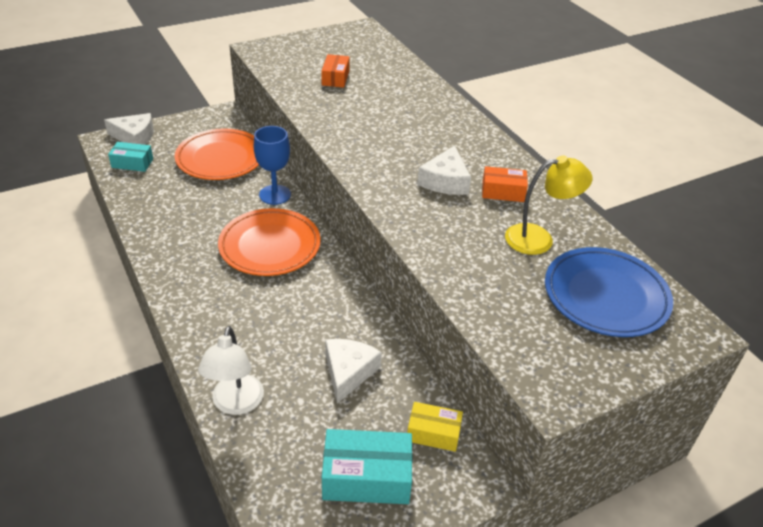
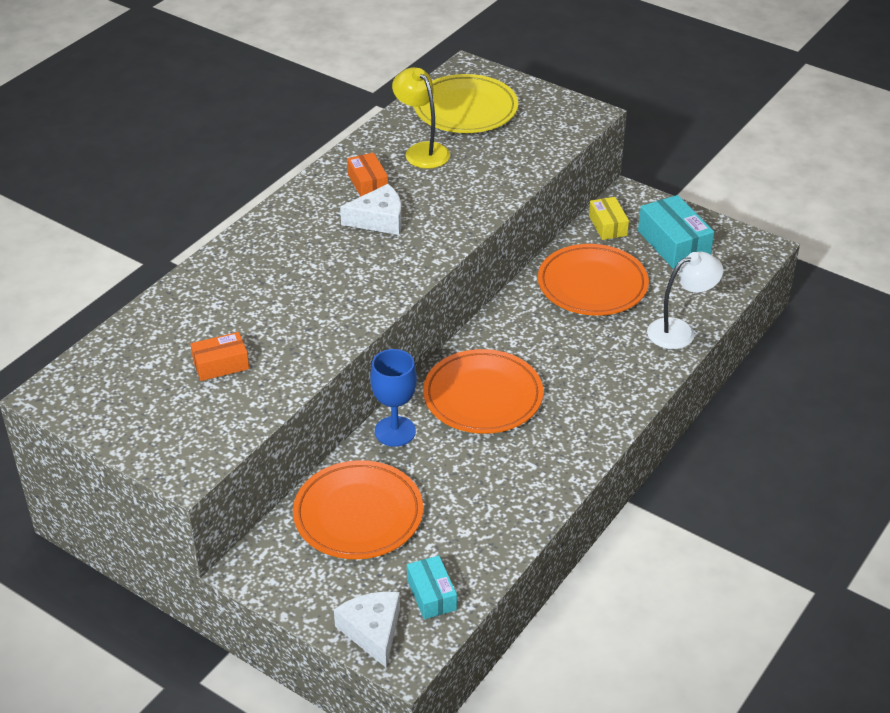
camera: 115 degrees left, 0 degrees up
white cheese [325,339,382,403] -> orange plate [538,244,649,316]
blue plate [545,247,673,337] -> yellow plate [414,74,518,133]

